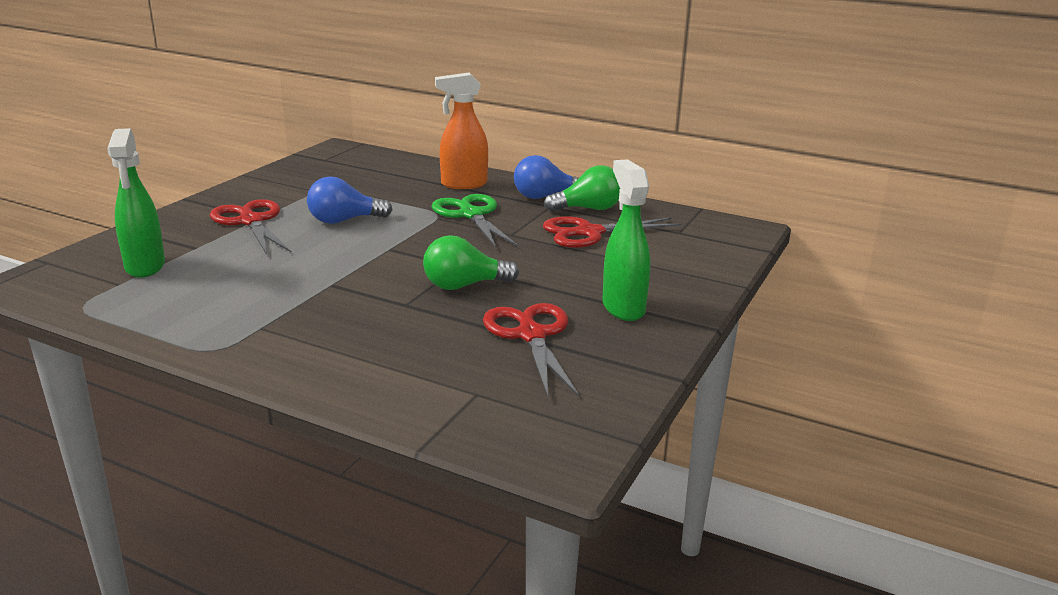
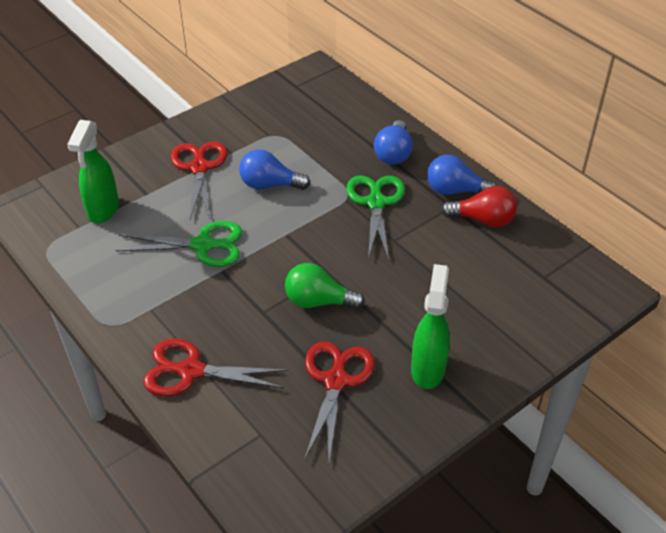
camera: 25 degrees right, 20 degrees up
orange spray bottle [435,72,488,189] -> blue light bulb [374,120,413,165]
red scissors [543,216,682,248] -> red scissors moved to [143,339,288,396]
green light bulb [544,165,620,212] -> red light bulb [441,186,517,227]
none -> green scissors [116,221,242,267]

